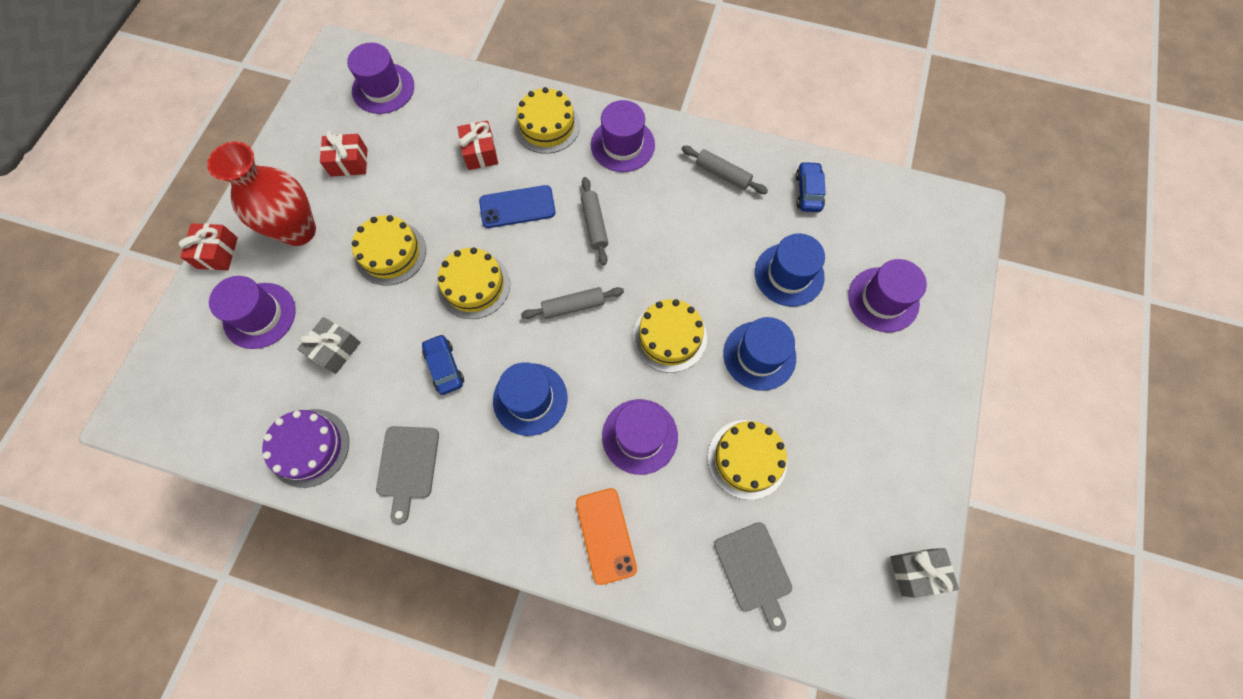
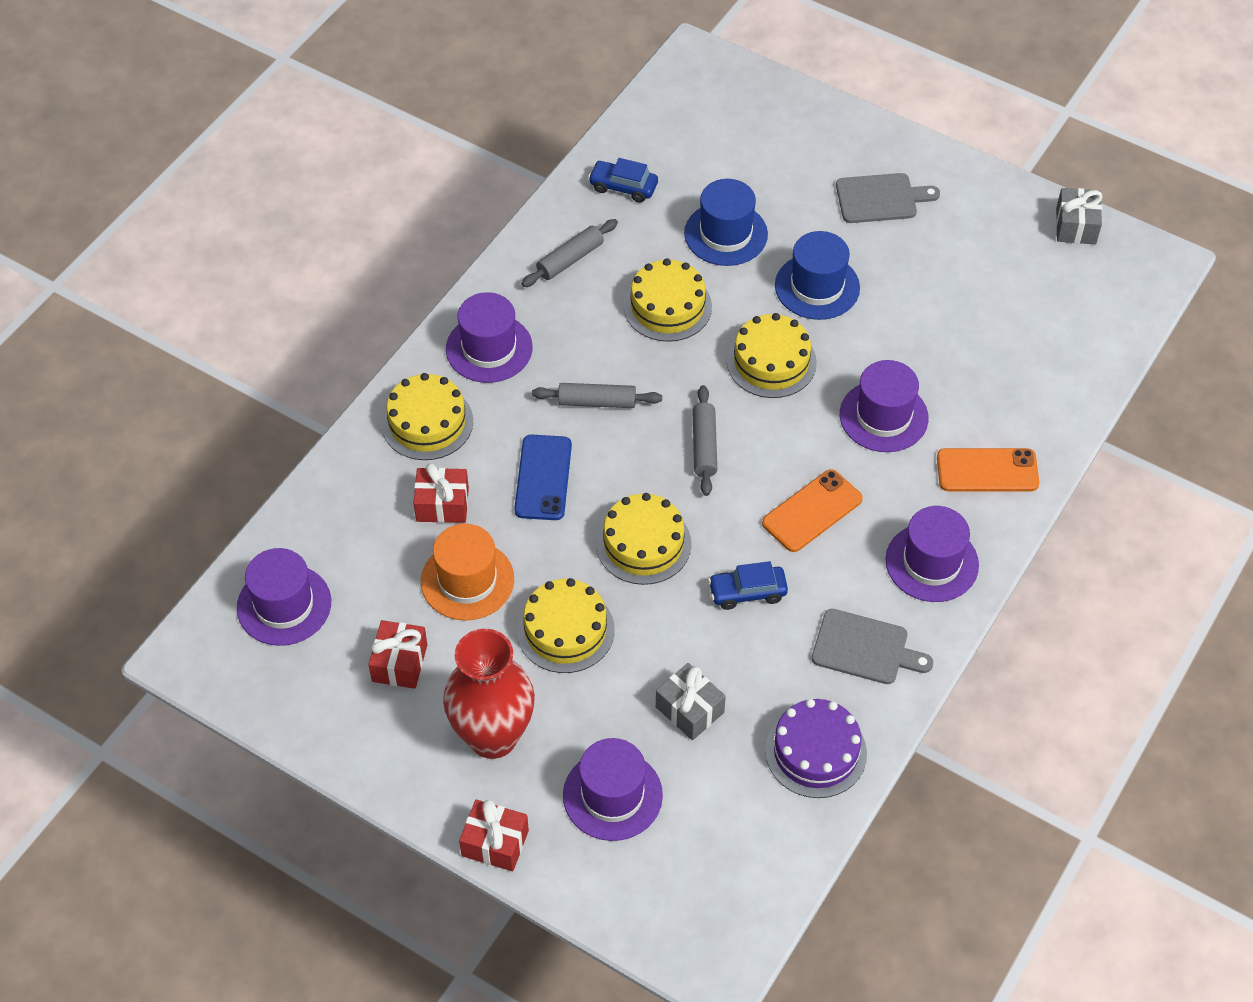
camera: 75 degrees left, 15 degrees down
blue hat [493,362,568,436] -> orange phone [762,469,863,552]
yellow cake [708,420,788,500] -> yellow cake moved to [624,258,712,342]
grey cutting board [714,522,792,632] -> grey cutting board moved to [836,173,940,223]
purple hat [848,259,927,332] -> purple hat moved to [885,506,979,602]
none -> orange hat [421,524,514,621]

